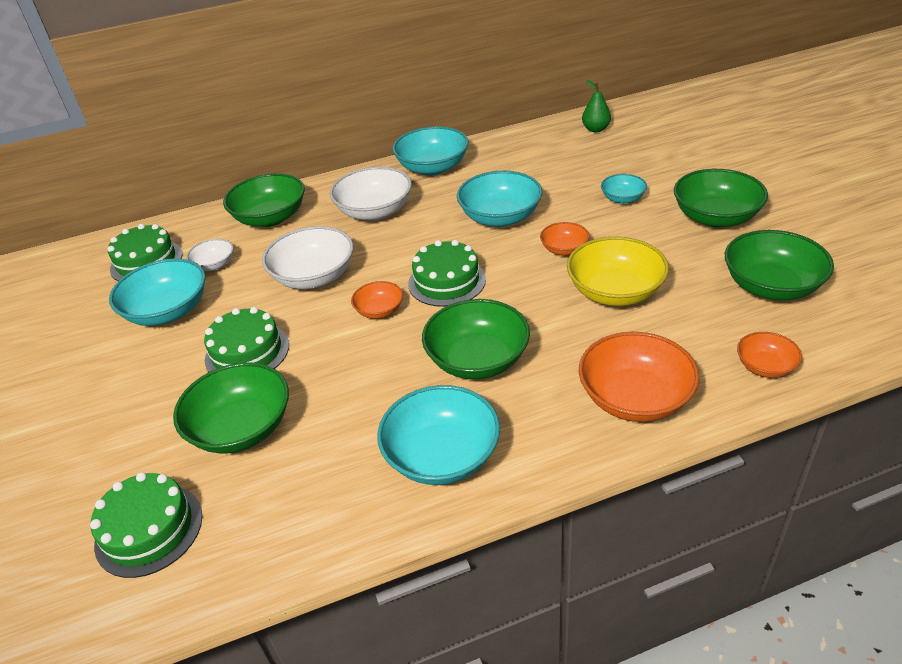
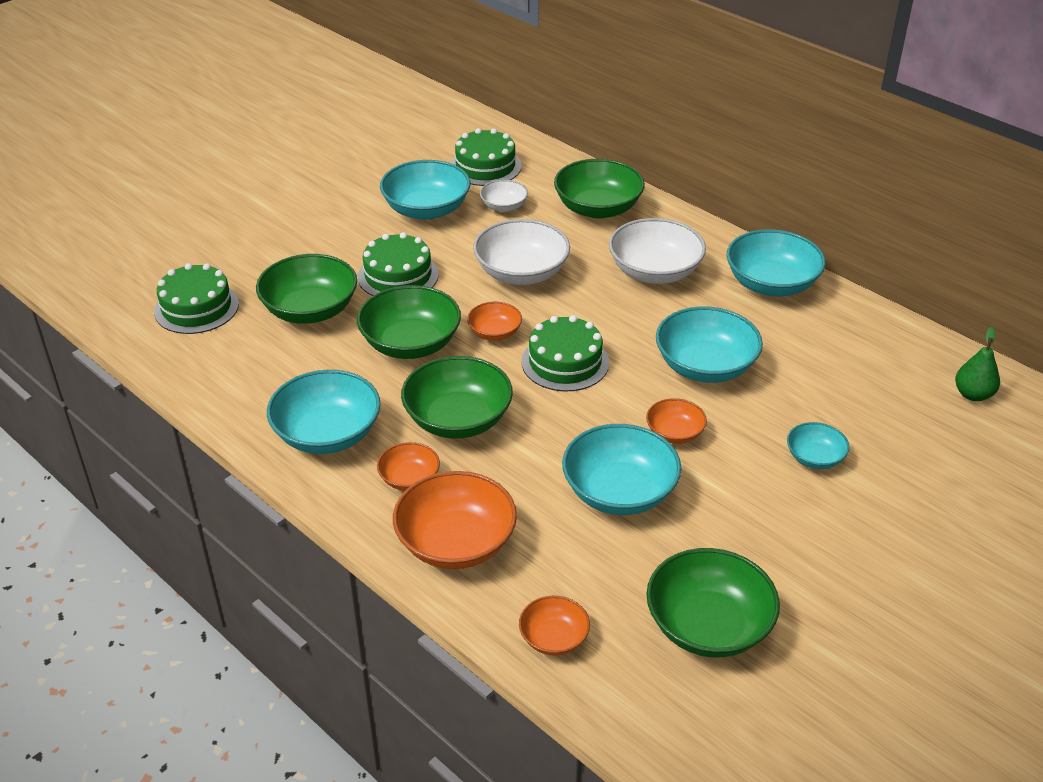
camera: 60 degrees right, 0 degrees up
yellow bowl [567,237,669,306] -> turquoise bowl [562,424,681,515]
green bowl [674,169,768,227] -> green bowl moved to [357,285,461,359]
none -> orange bowl [377,442,440,491]

